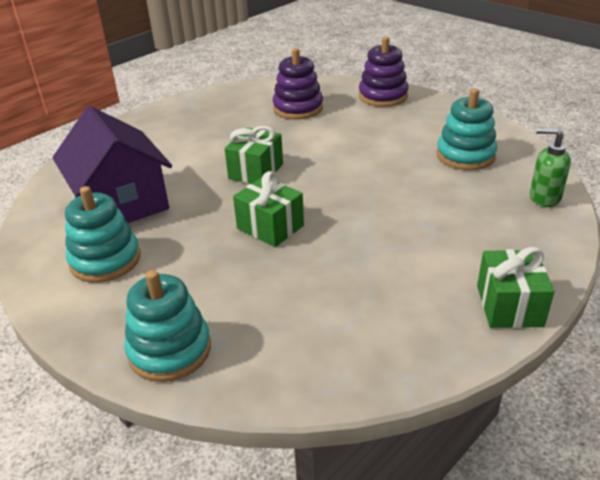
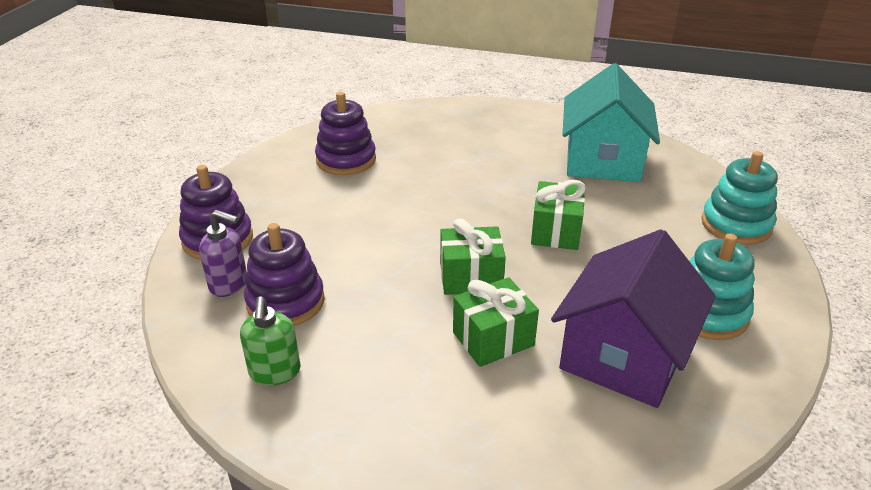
camera: 120 degrees left, 0 degrees up
turquoise stacking toy [436,89,497,170] -> purple stacking toy [315,92,376,175]
green gift [477,247,554,328] -> green gift moved to [453,277,539,367]
green soap dispenser [530,128,571,207] -> green soap dispenser moved to [240,296,301,385]
none -> purple soap dispenser [199,210,247,297]
none -> turquoise house [562,63,660,182]

